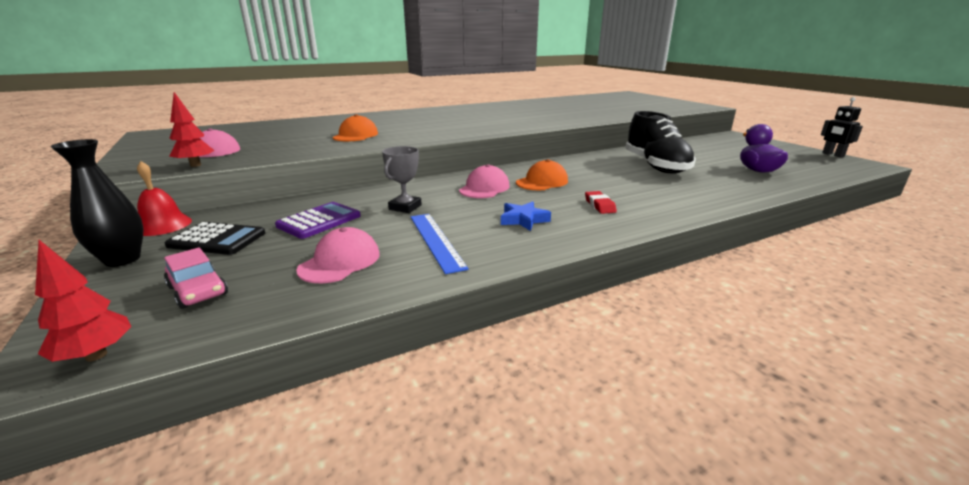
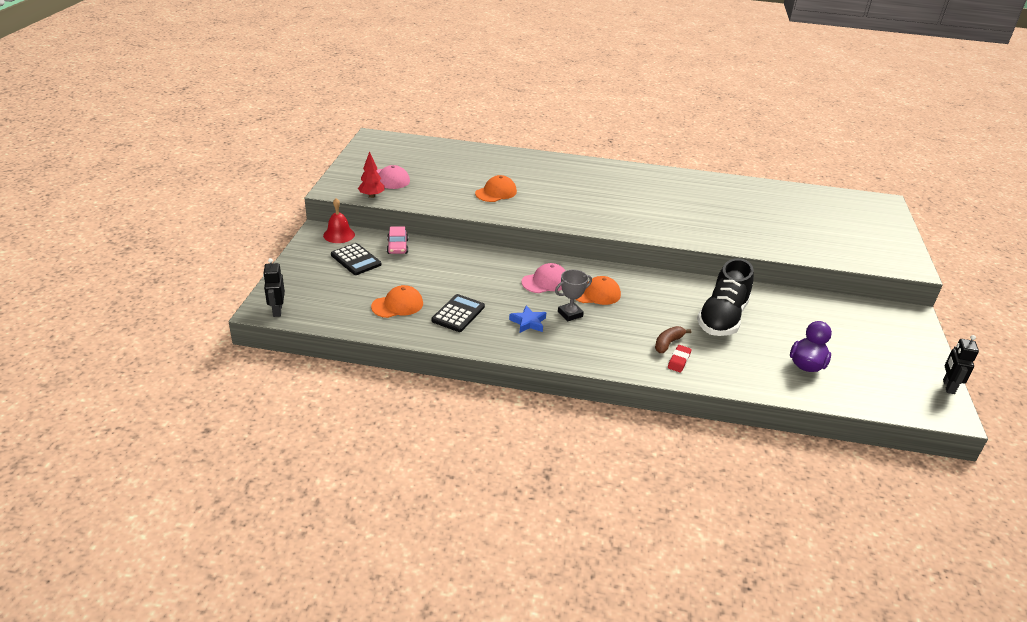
camera: 35 degrees right, 10 degrees up
red tree [35,240,132,362] -> black robot [263,258,285,317]
black vase [50,139,144,267] -> none
pink car [164,247,228,309] -> pink car moved to [387,227,408,254]
purple calculator [275,202,361,239] -> none
pink cap [296,227,380,283] -> orange cap [371,285,423,318]
grey trophy [382,146,422,213] -> grey trophy moved to [555,270,592,321]
blue ruler [411,214,469,274] -> black calculator [431,294,485,332]
red eraser [585,191,617,214] -> red eraser moved to [668,345,691,372]
none -> brown banana [655,326,691,353]

